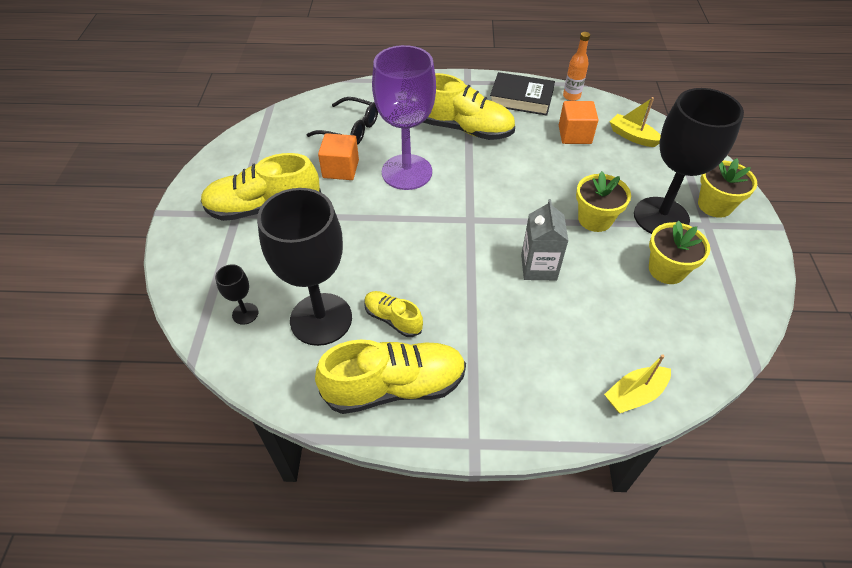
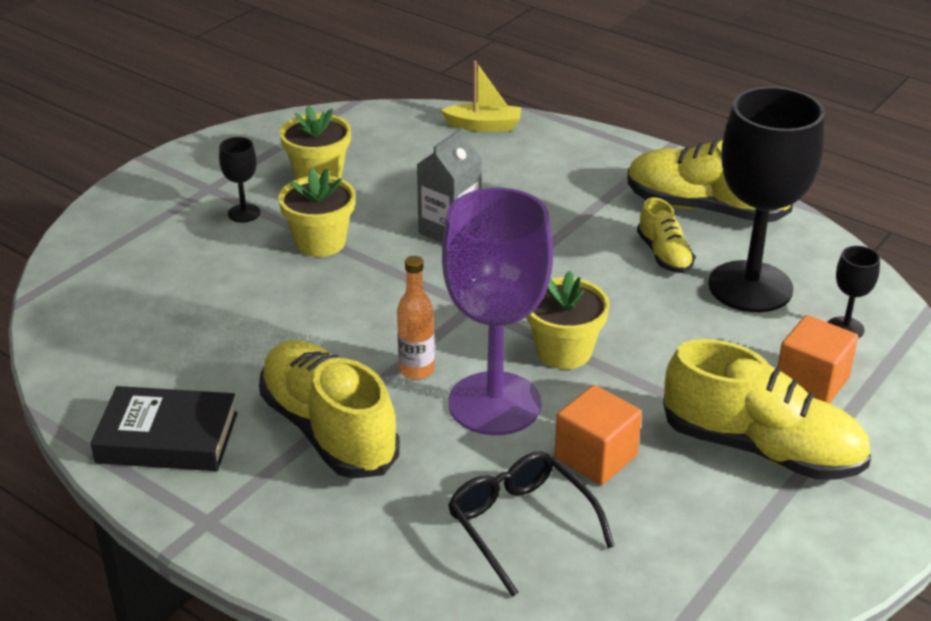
camera: 145 degrees left, 15 degrees down
black book [490,72,555,115] -> black book turned 45 degrees counterclockwise [91,386,237,471]
orange cube [559,101,598,144] -> orange cube moved to [777,315,858,404]
orange bottle [563,32,590,101] -> orange bottle moved to [397,256,435,379]
yellow boat [610,97,661,147] -> none
black goblet [634,88,744,234] -> black goblet [219,137,260,223], size x0.42
yellow flower pot [698,158,757,218] -> yellow flower pot moved to [526,271,610,369]

